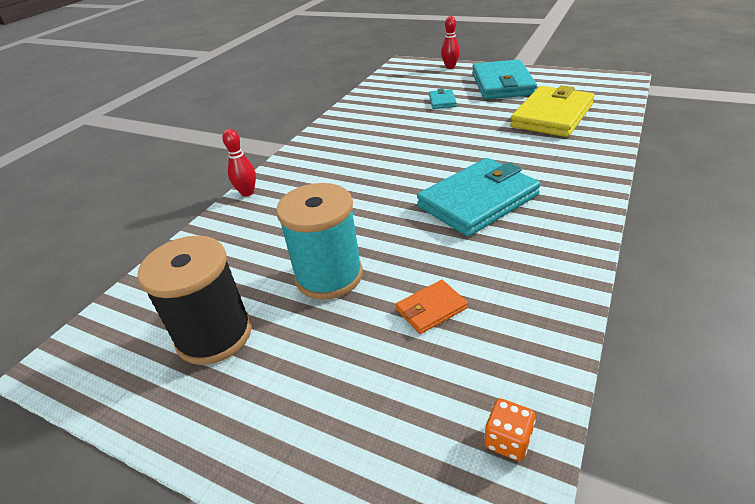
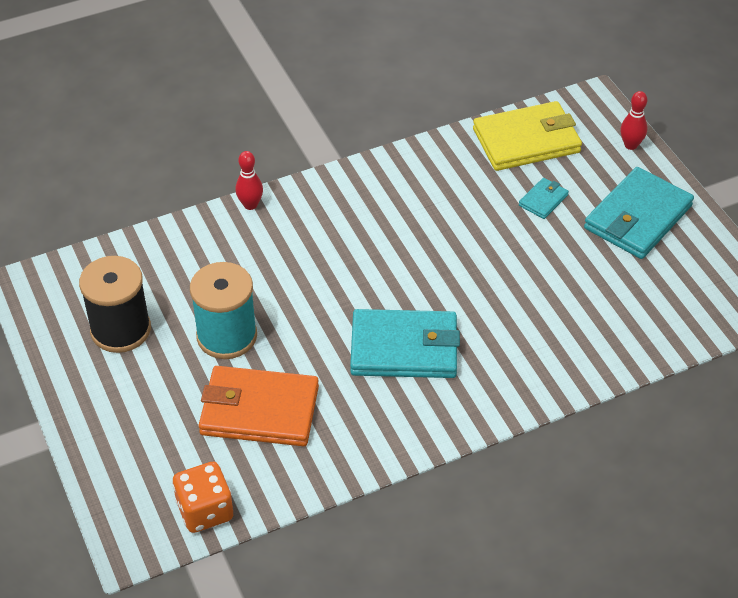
camera: 35 degrees right, 10 degrees up
orange wallet [396,280,468,334] -> orange wallet [199,366,319,446], size x2.19
orange dice [484,399,536,461] -> orange dice [173,462,233,533], size x1.79
yellow wallet [510,85,594,137] -> yellow wallet moved to [473,101,582,171]

